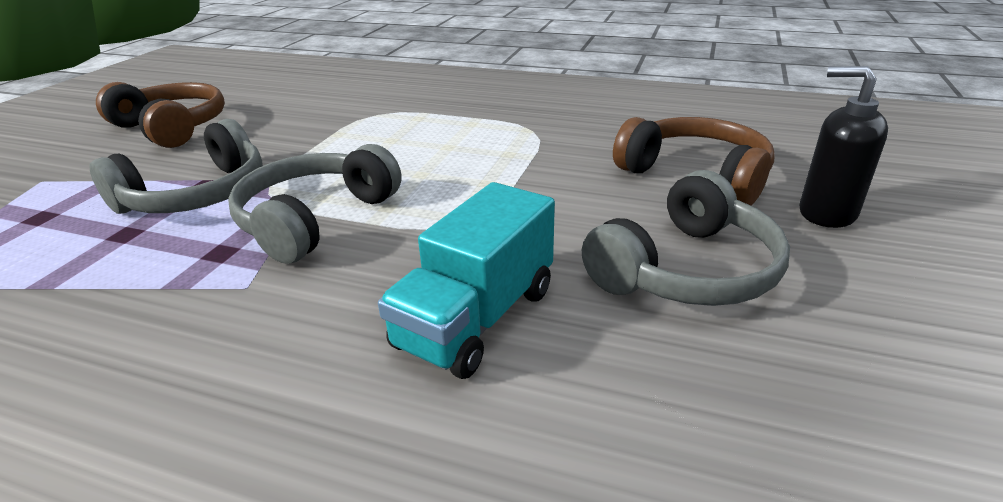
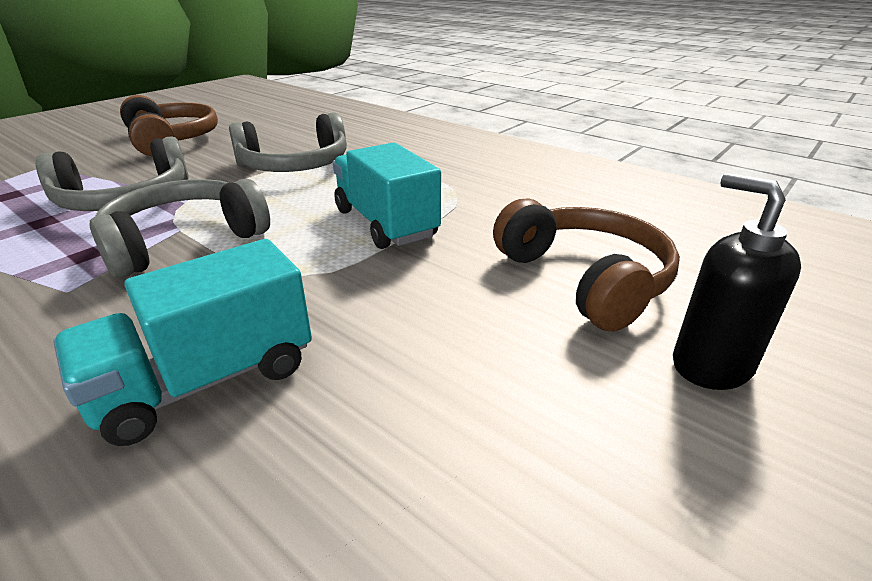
camera: 20 degrees right, 0 degrees up
grey headphones [582,170,790,306] -> grey headphones moved to [229,112,347,172]
none -> turquoise truck [333,143,441,249]

